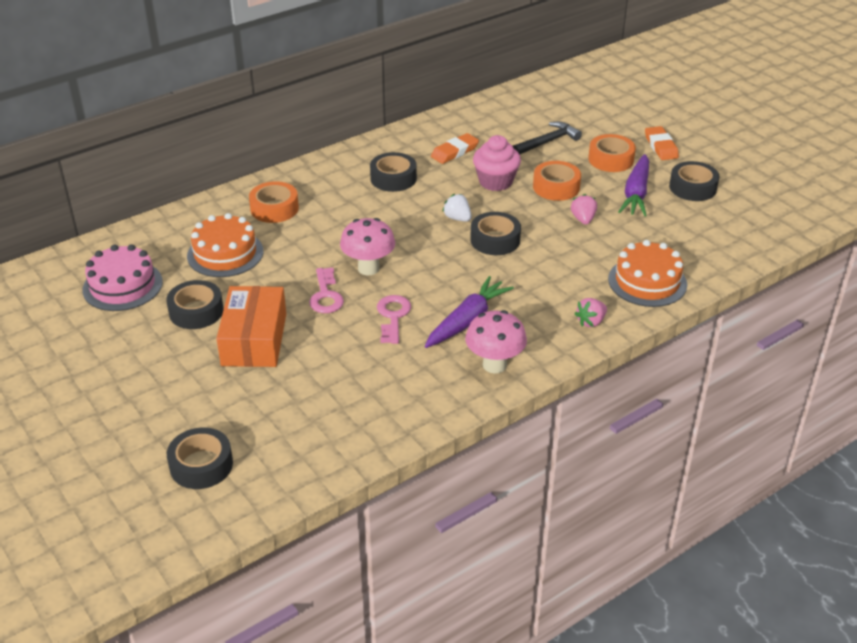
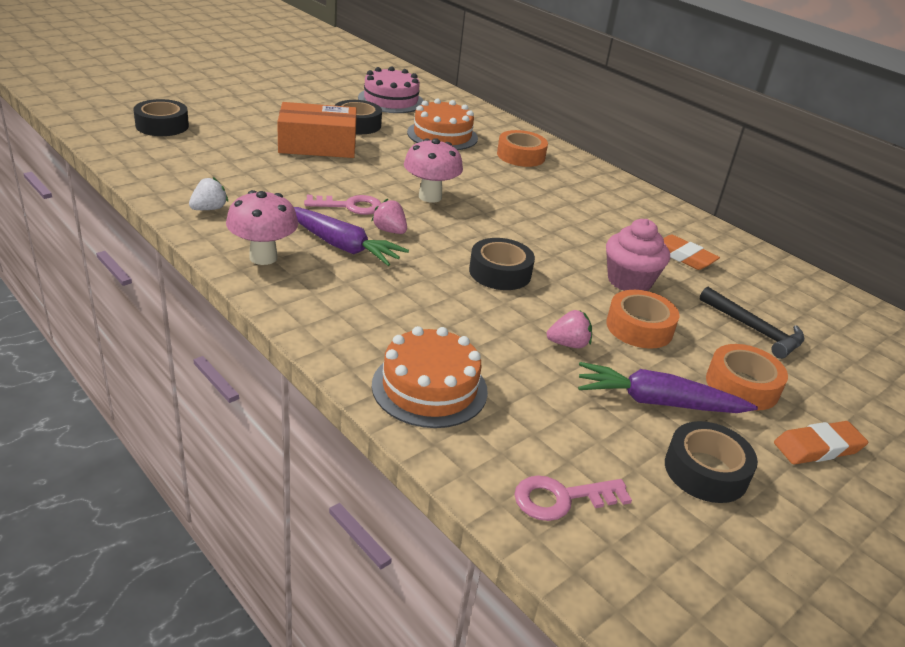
camera: 80 degrees right, 5 degrees down
pink key [309,267,344,313] -> pink key moved to [514,475,632,521]
black tape [370,152,417,192] -> none
white strawberry [442,194,472,222] -> white strawberry moved to [189,177,228,210]
pink strawberry [575,298,607,327] -> pink strawberry moved to [371,199,407,234]

